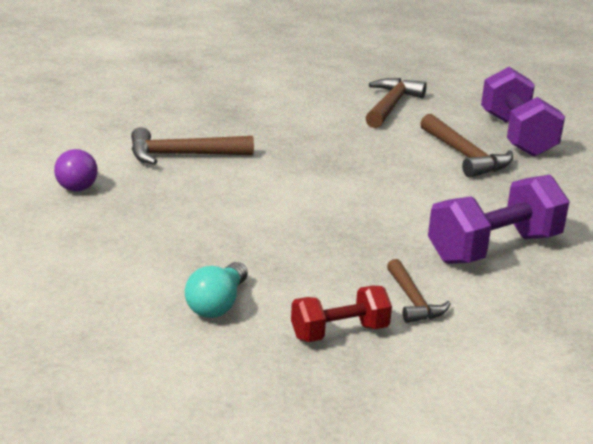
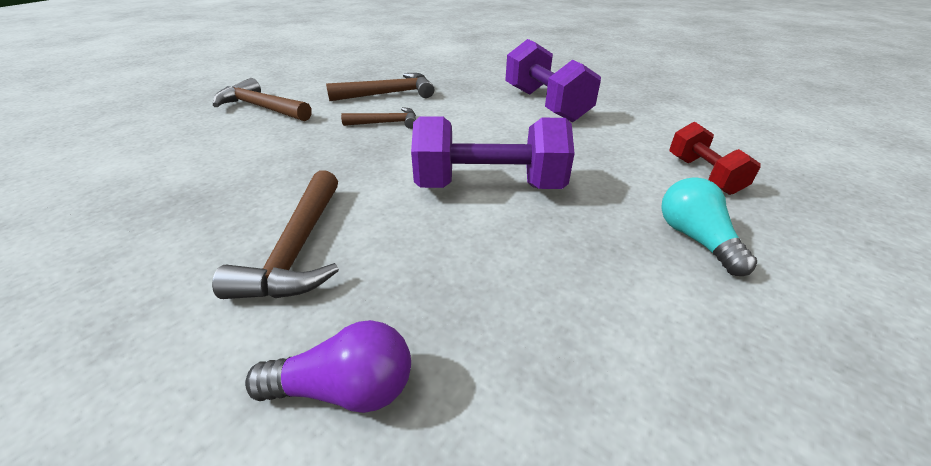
camera: 80 degrees left, 10 degrees up
turquoise light bulb [185,262,248,318] -> turquoise light bulb turned 135 degrees counterclockwise [661,177,757,276]
brown hammer [387,259,451,323] -> brown hammer moved to [341,107,416,129]
purple dumbbell [481,67,565,157] -> purple dumbbell moved to [411,116,575,189]

